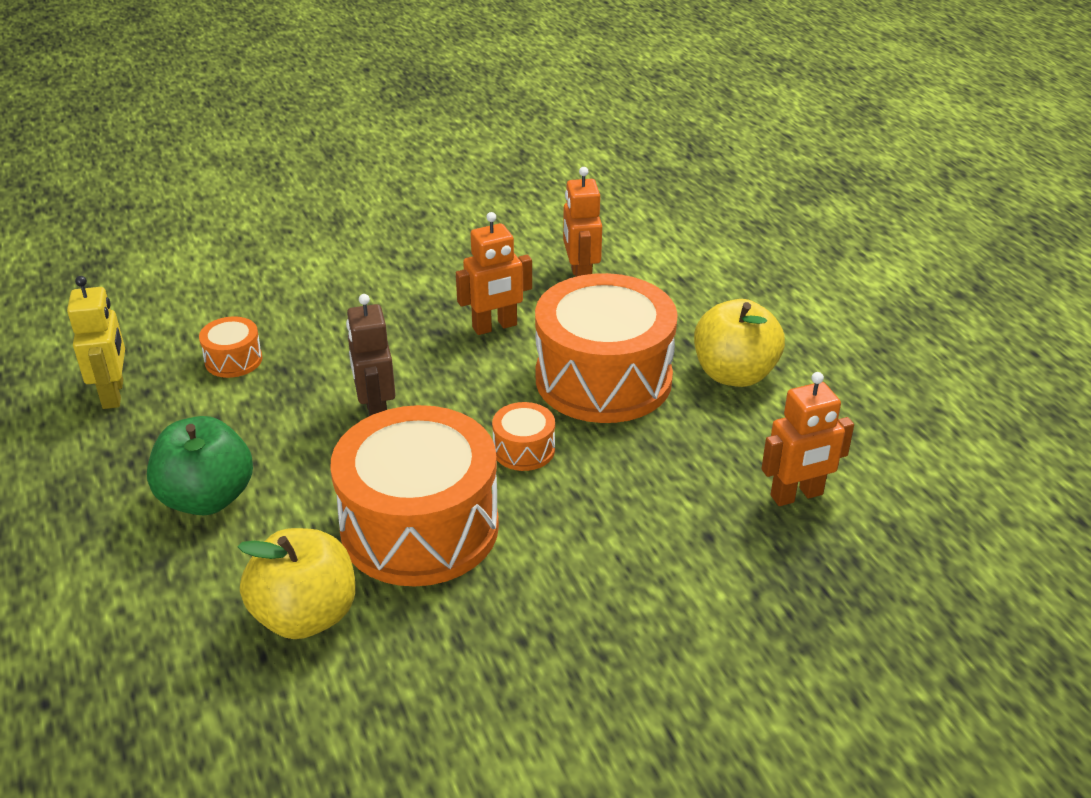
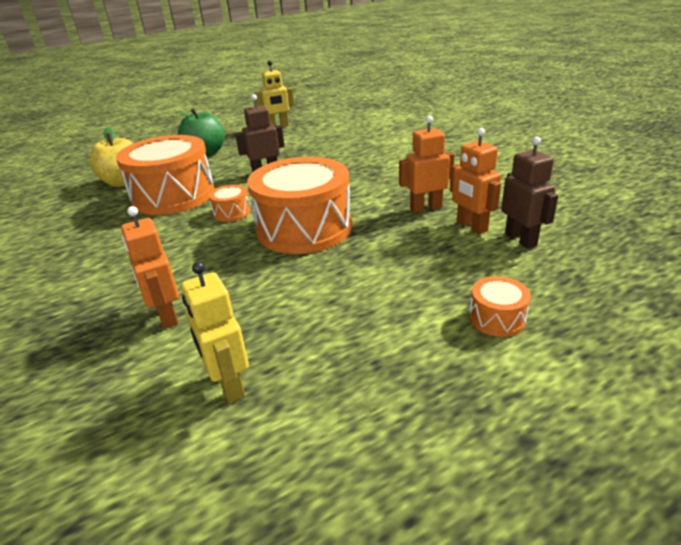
camera: 85 degrees right, 5 degrees down
orange drum [199,316,262,378] -> orange drum moved to [469,276,531,337]
orange robot [456,212,532,335] -> orange robot moved to [450,128,501,234]
yellow apple [694,299,785,387] -> none
none -> yellow robot [181,262,249,403]
none -> brown robot [501,136,558,249]

